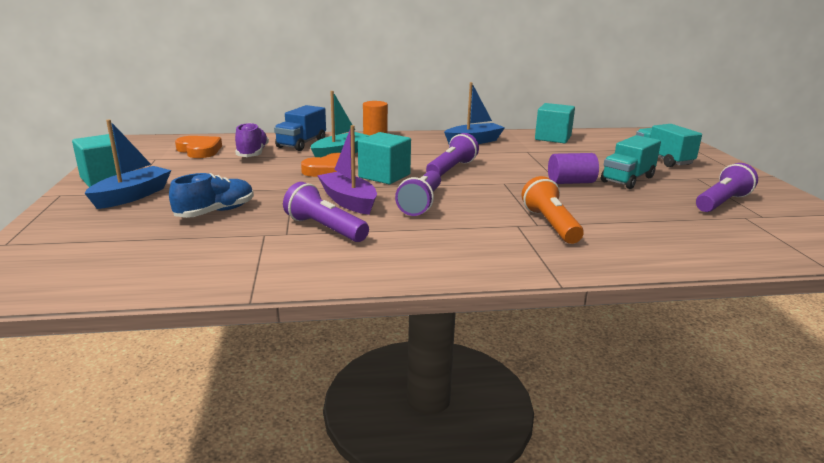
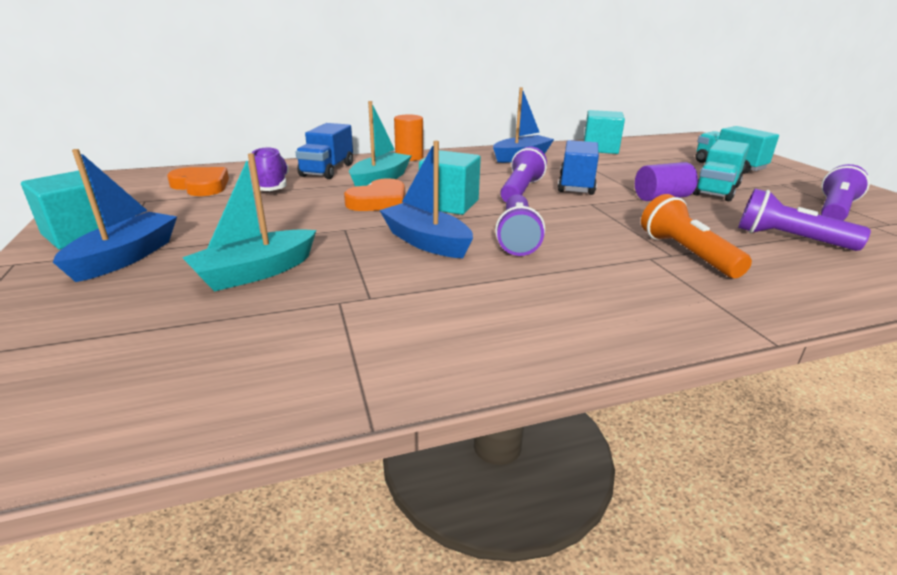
camera: 10 degrees left, 5 degrees up
blue shoe [169,173,254,218] -> turquoise boat [182,153,316,292]
purple flashlight [283,182,369,242] -> purple flashlight moved to [738,189,871,251]
purple boat [317,125,377,215] -> blue boat [379,141,473,258]
none -> blue truck [558,140,599,195]

